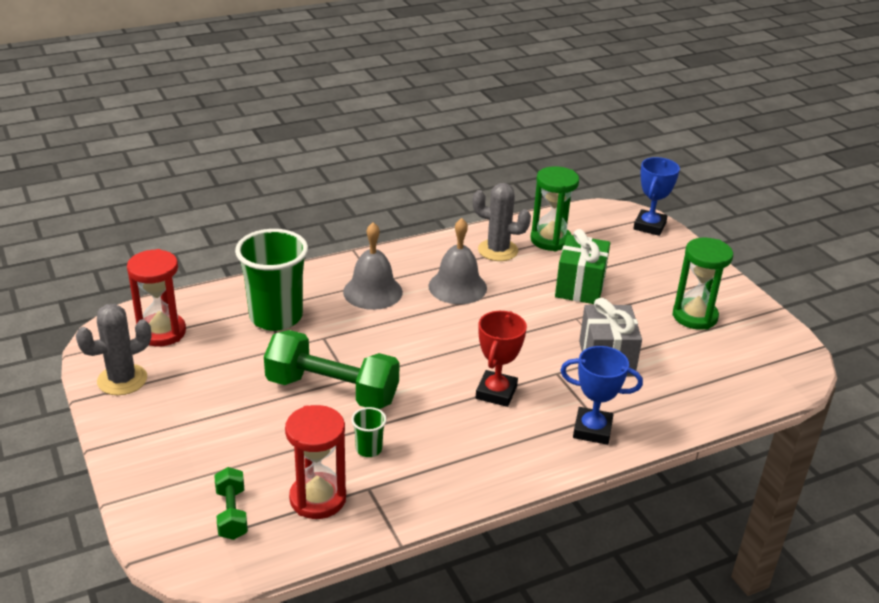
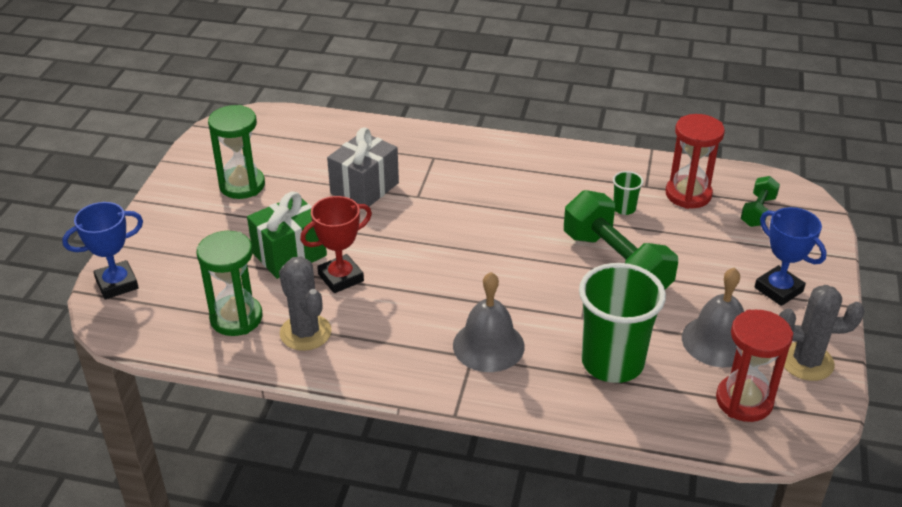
camera: 140 degrees left, 5 degrees up
grey bell [428,218,487,304] -> grey bell moved to [682,268,744,367]
red trophy [476,311,527,407] -> red trophy moved to [300,196,372,293]
blue trophy [560,346,643,445] -> blue trophy moved to [755,207,827,306]

